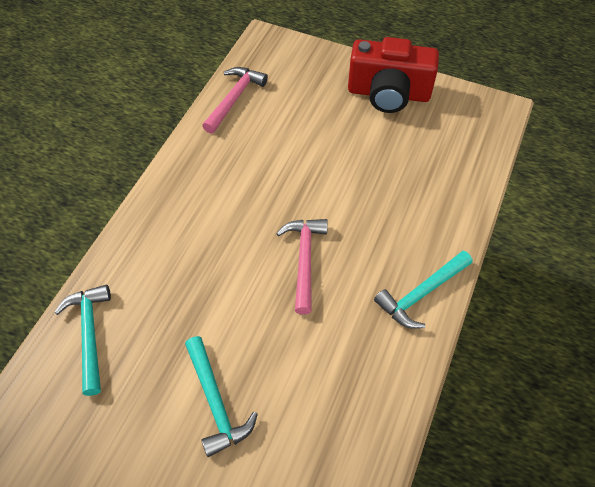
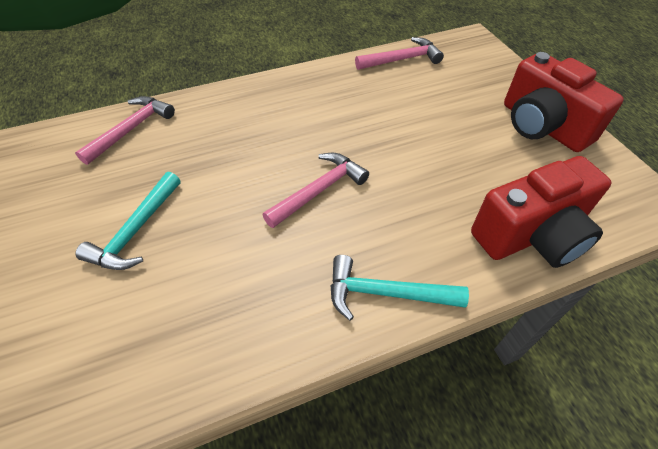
camera: 45 degrees right, 5 degrees down
turquoise hammer [54,285,111,396] -> pink hammer [75,96,175,165]
none -> red camera [471,156,611,268]

